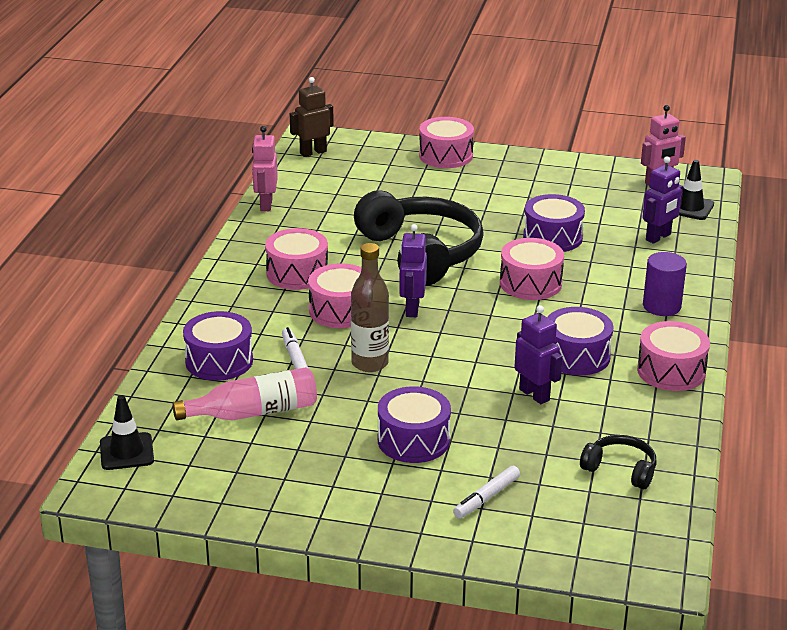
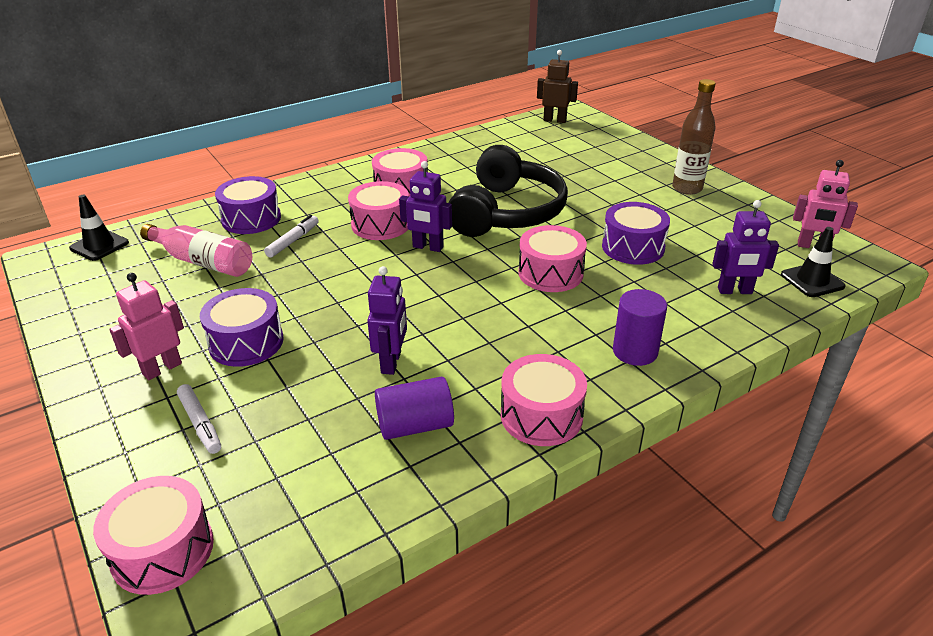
camera: 45 degrees right, 5 degrees up
pink robot [252,126,278,211] -> pink robot moved to [109,273,184,380]
brown bottle [351,243,389,372] -> brown bottle moved to [672,79,716,195]
purple robot [399,224,427,317] -> purple robot turned 120 degrees counterclockwise [399,161,452,252]
pink drum [419,117,474,168] -> pink drum moved to [93,476,214,595]
white marker [453,465,520,518] -> white marker turned 120 degrees counterclockwise [177,384,221,454]
purple drum [547,307,614,375] -> none
black headphones [580,435,656,489] -> none
none -> purple cylinder [375,377,454,440]

